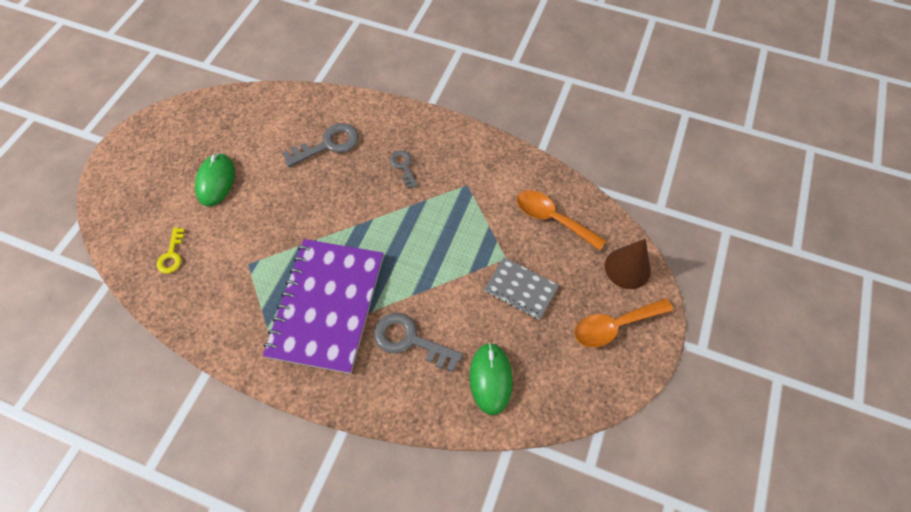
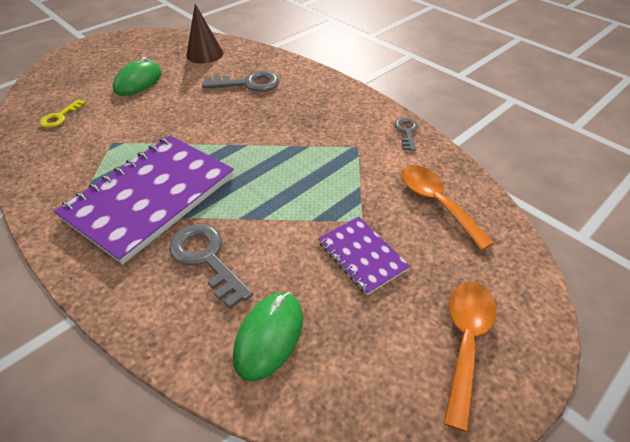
camera: 25 degrees right, 15 degrees down
grey key [390,150,418,189] -> grey key moved to [394,118,418,151]
grey notebook [484,257,559,320] -> purple notebook [318,217,410,295]
orange spoon [574,298,673,347] -> orange spoon turned 105 degrees clockwise [443,282,496,432]
brown cone [605,239,651,289] -> brown cone moved to [186,4,223,64]

